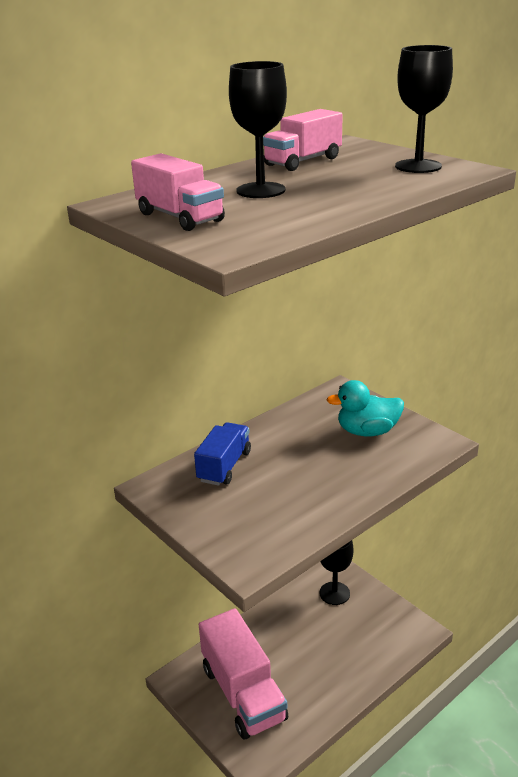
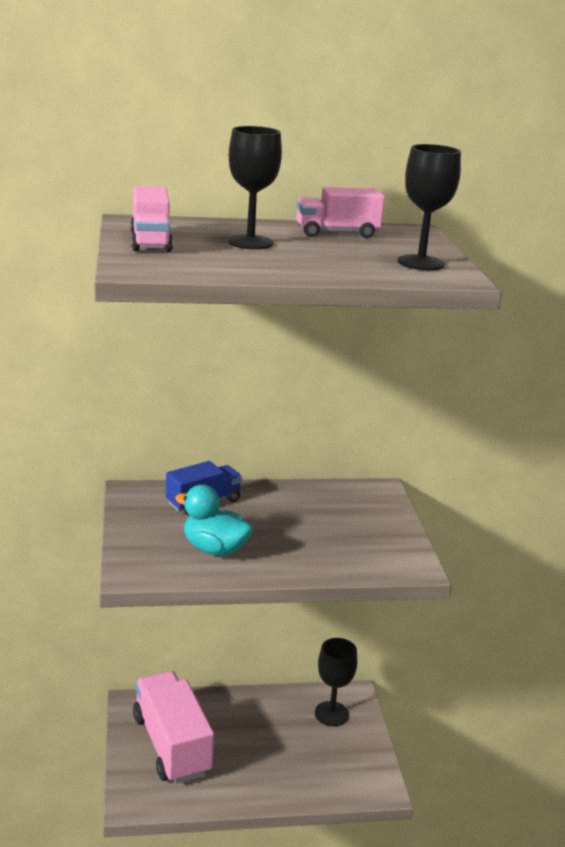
camera: 30 degrees right, 5 degrees down
pink truck [199,608,288,740] -> pink truck turned 150 degrees clockwise [133,671,214,784]
turquoise duck [326,380,404,437] -> turquoise duck moved to [175,485,253,556]

